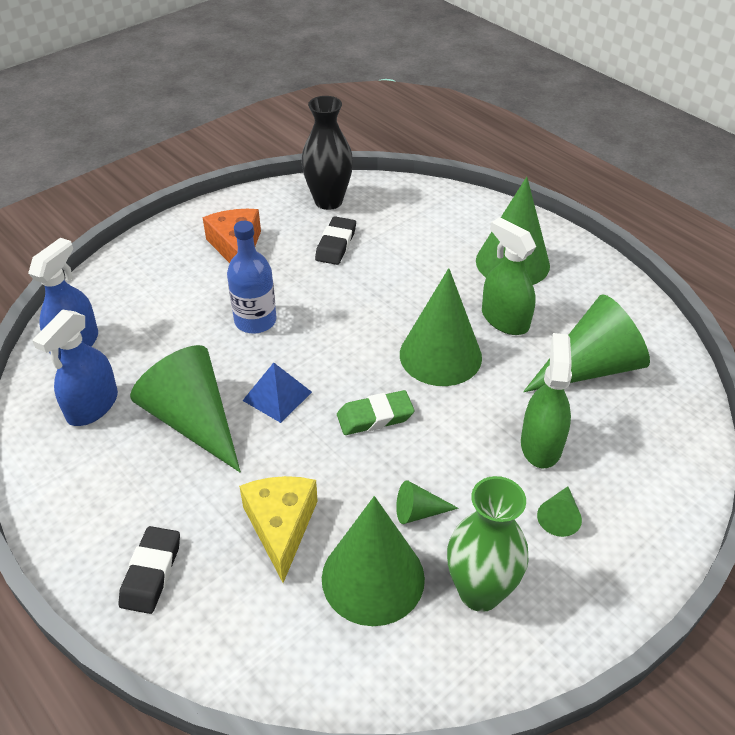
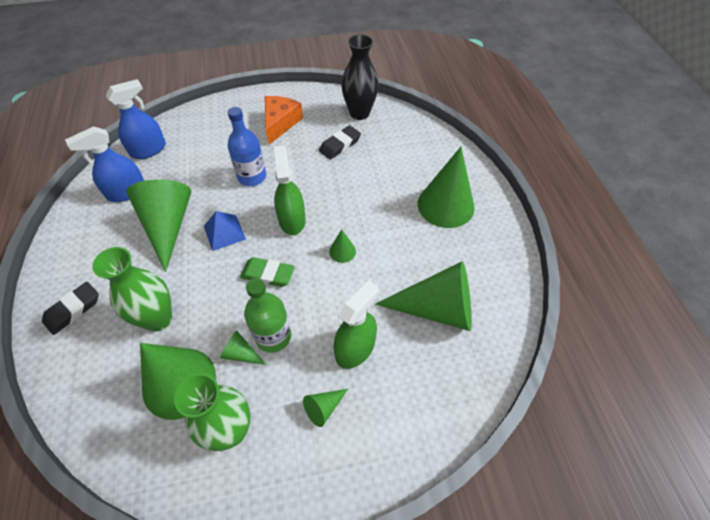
camera: 30 degrees right, 10 degrees up
yellow cheese [239,476,318,583] -> green vase [92,247,172,331]
green cone [400,268,482,386] -> green cone [329,229,356,263], size x0.44
green spray bottle [482,217,536,335] -> green spray bottle moved to [274,146,306,235]
none -> green bottle [244,278,291,353]

